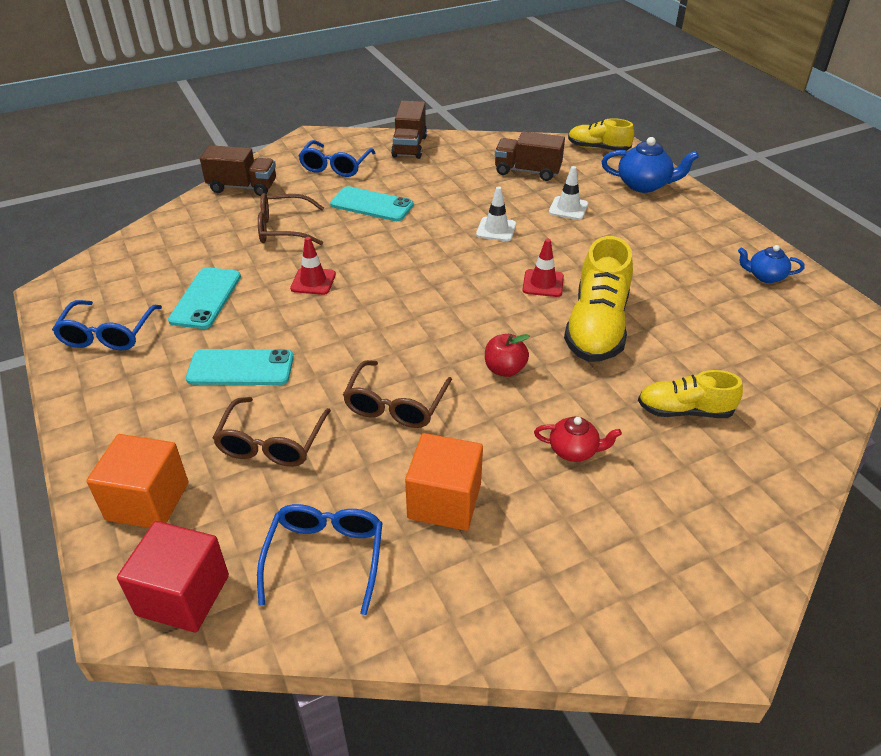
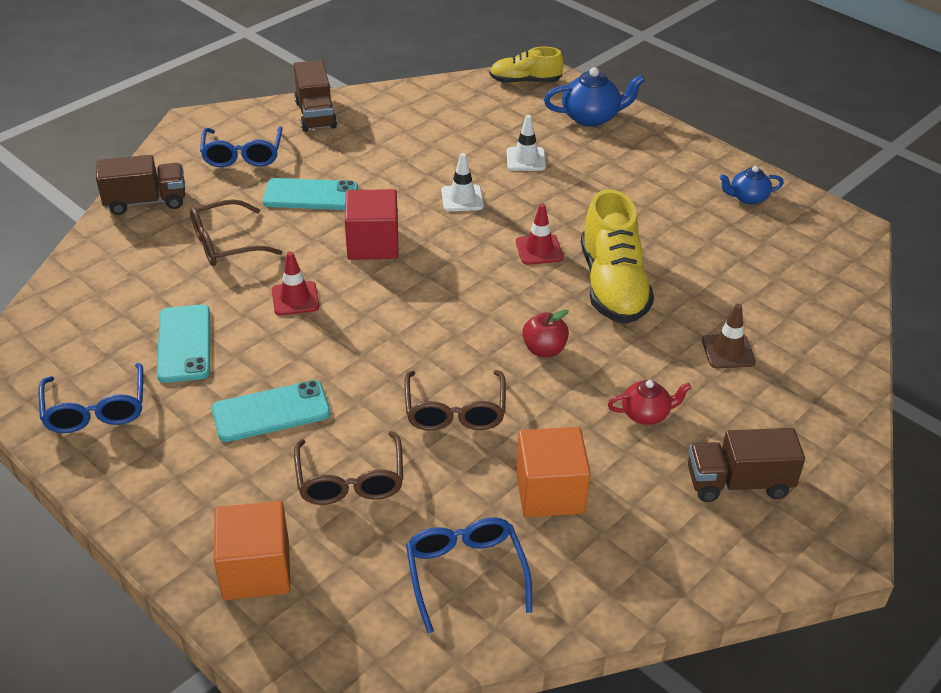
camera: 20 degrees left, 0 degrees up
red cube [117,521,229,632] -> red cube moved to [345,189,398,260]
brown truck [495,131,565,181] -> brown truck moved to [688,428,805,502]
yellow shoe [638,370,743,418] -> brown traffic cone [702,304,756,369]

